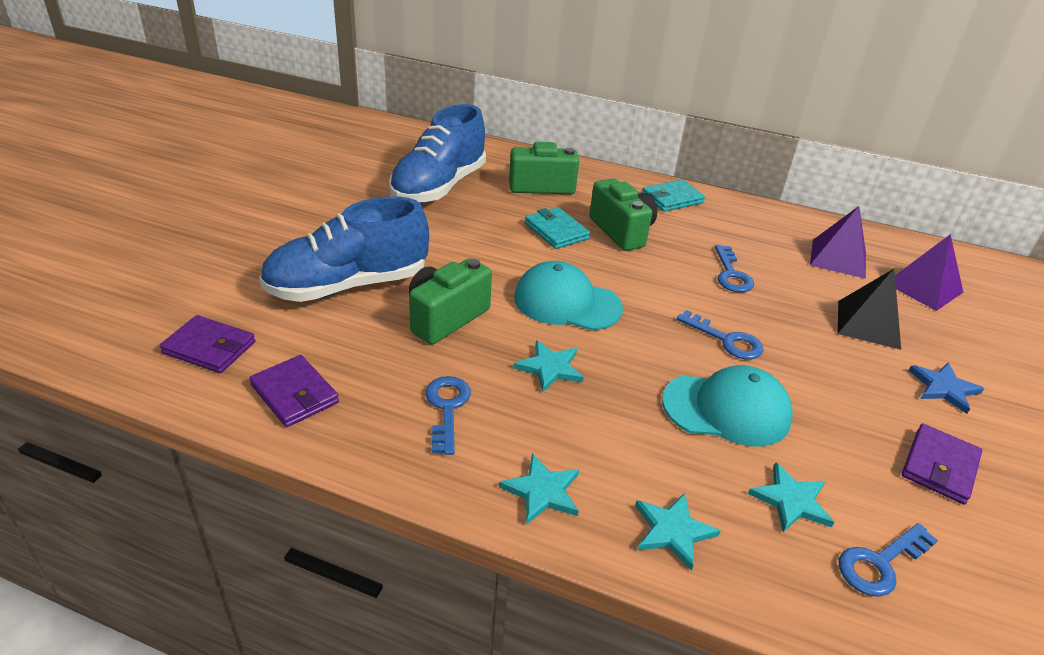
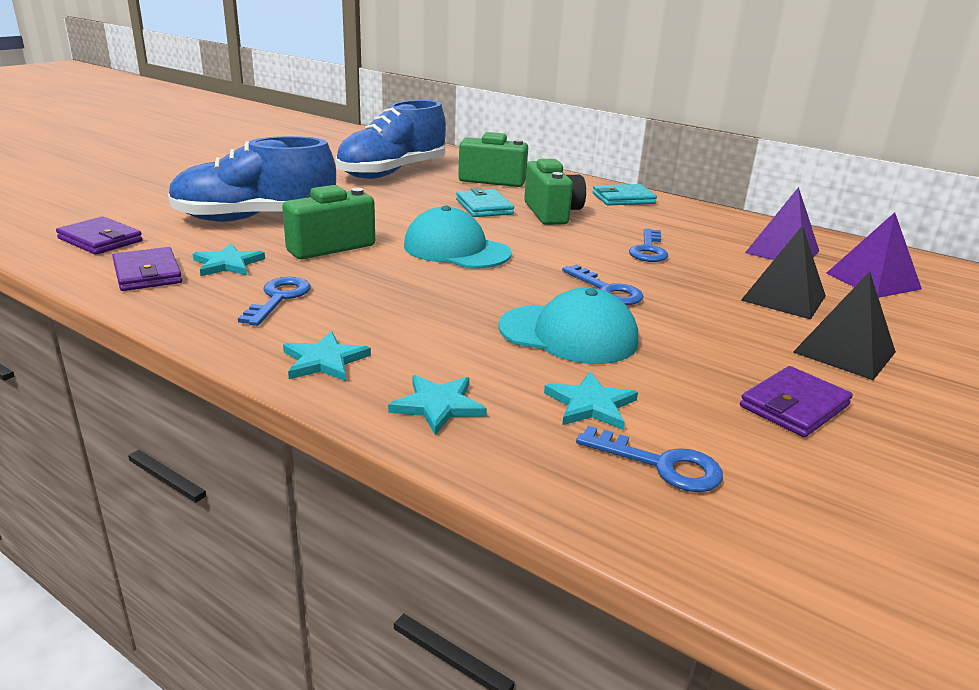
camera: 15 degrees right, 10 degrees down
turquoise star [514,340,584,392] -> turquoise star moved to [193,243,265,276]
blue key [839,523,938,597] -> blue key turned 135 degrees counterclockwise [576,426,723,492]
blue star [909,363,984,414] -> black pyramid [793,271,896,380]

